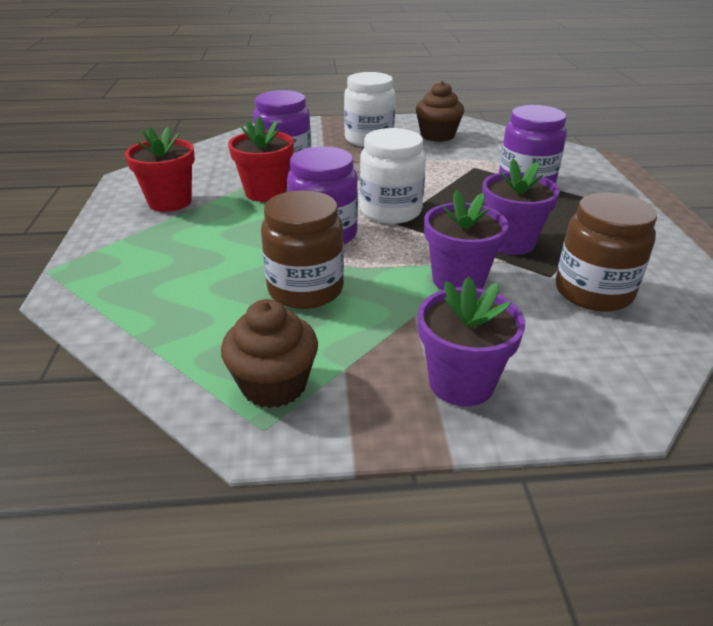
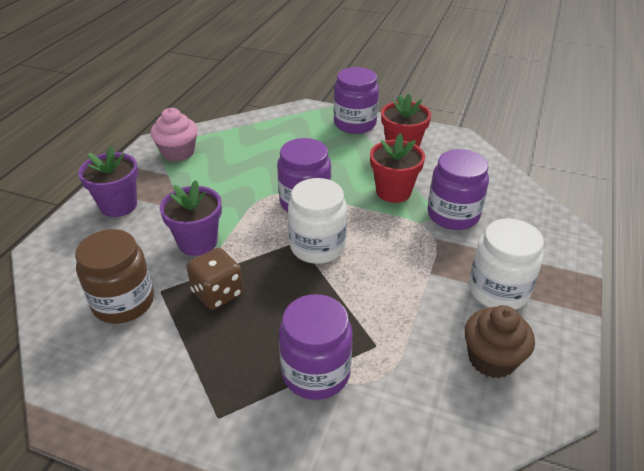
camera: 115 degrees right, 5 degrees up
brown cupcake [221,299,318,408] -> pink cupcake [151,108,198,162]
brown jar [261,190,344,309] -> none
purple flower pot [482,159,560,255] -> brown dice [187,248,243,310]
none -> purple jar [334,67,379,134]

